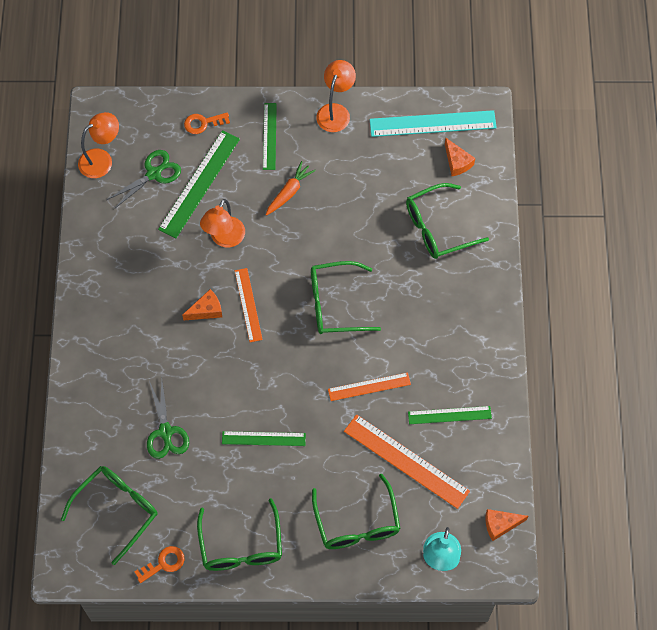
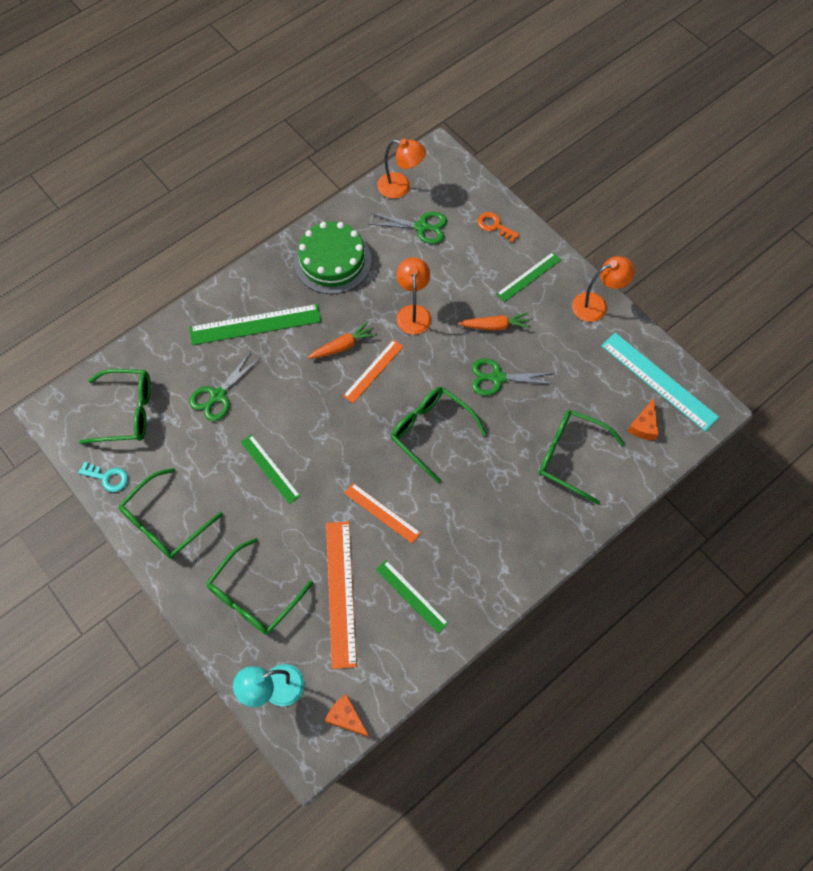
camera: 50 degrees right, 0 degrees up
orange key [134,546,185,583] -> turquoise key [78,462,128,492]
green ruler [158,130,240,238] -> green ruler moved to [189,304,322,345]
orange cheese [182,289,222,321] -> orange carrot [308,322,377,359]
orange lamp [200,199,245,247] -> orange lamp turned 105 degrees clockwise [396,257,431,335]
none -> green cake [294,222,371,294]
none -> green scissors [472,358,555,396]

